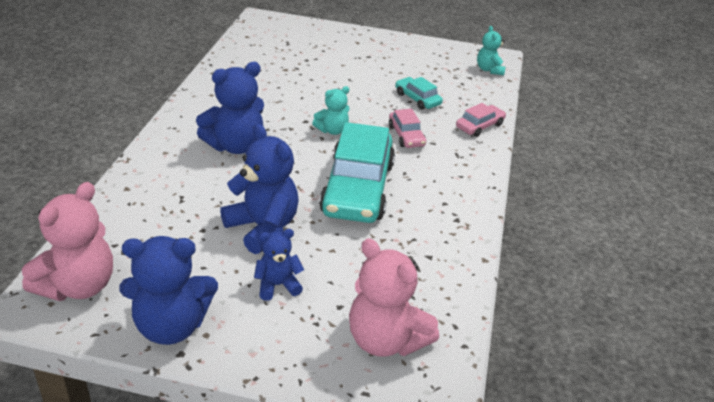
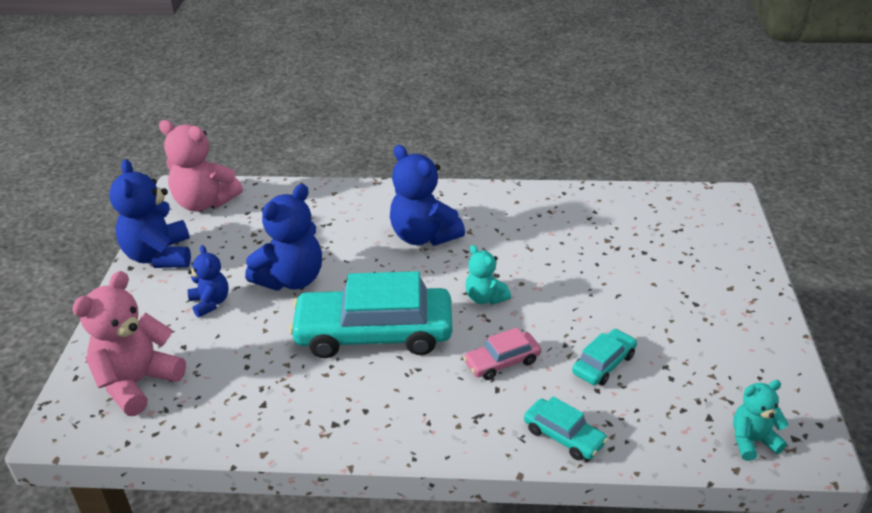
camera: 85 degrees right, 0 degrees up
pink car [456,103,506,137] -> turquoise car [524,396,608,460]

